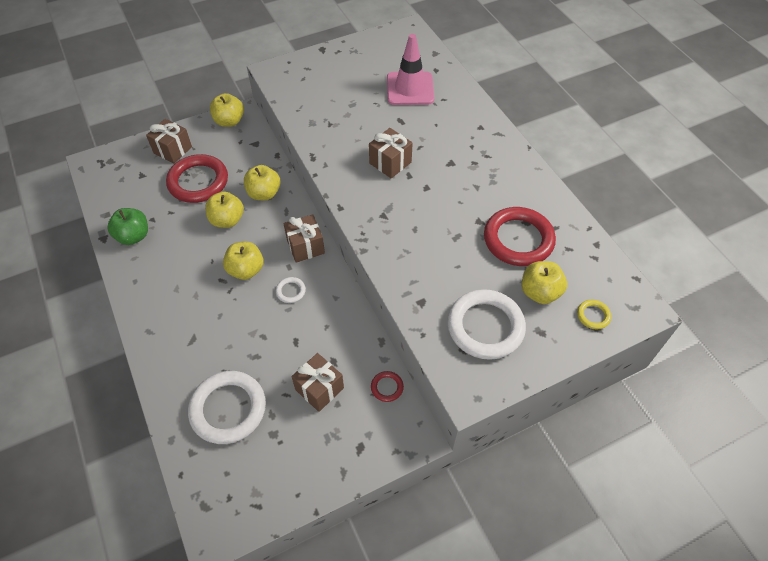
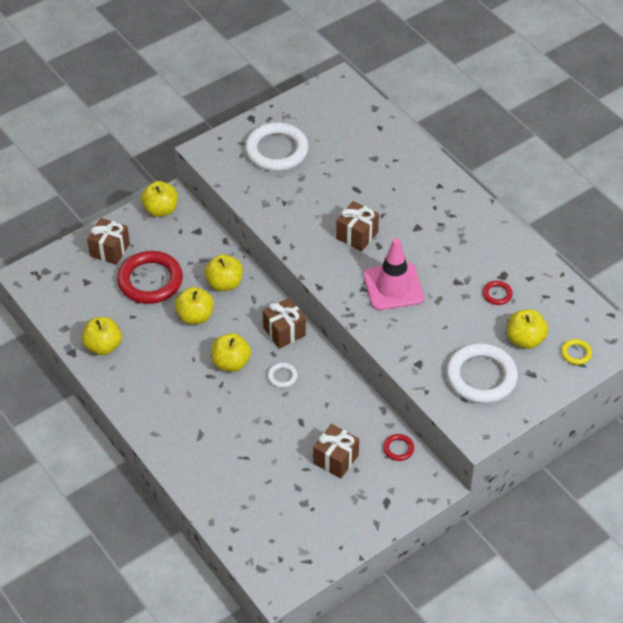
camera: 10 degrees left, 5 degrees down
green apple [107,208,148,245] -> yellow apple [82,317,122,355]
white ring [188,371,266,444] -> white ring moved to [245,123,309,171]
pink traffic cone [387,34,434,105] -> pink traffic cone moved to [364,238,424,310]
red ring [484,207,556,266] -> red ring [483,281,513,305], size x0.44

